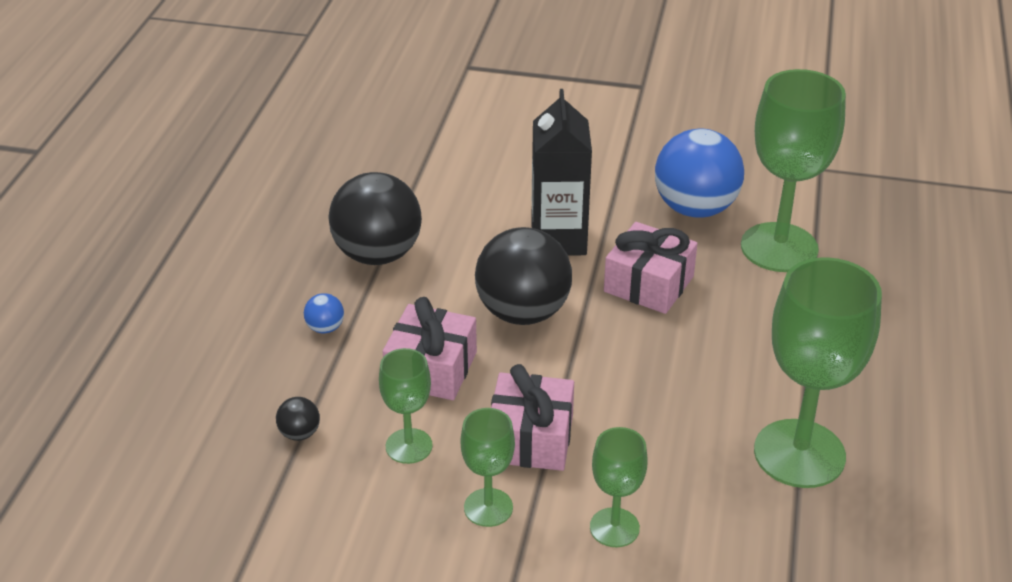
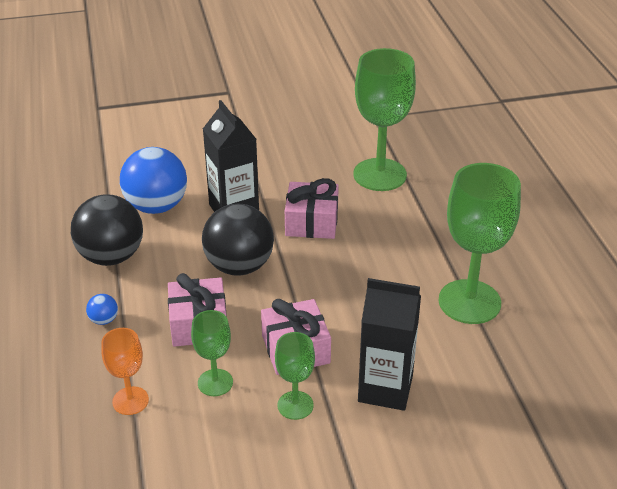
camera: 25 degrees left, 0 degrees up
black ball [276,397,320,441] -> orange goblet [101,328,149,415]
green goblet [590,427,648,547] -> black carton [358,278,421,411]
blue ball [655,128,744,218] -> blue ball moved to [120,147,187,214]

